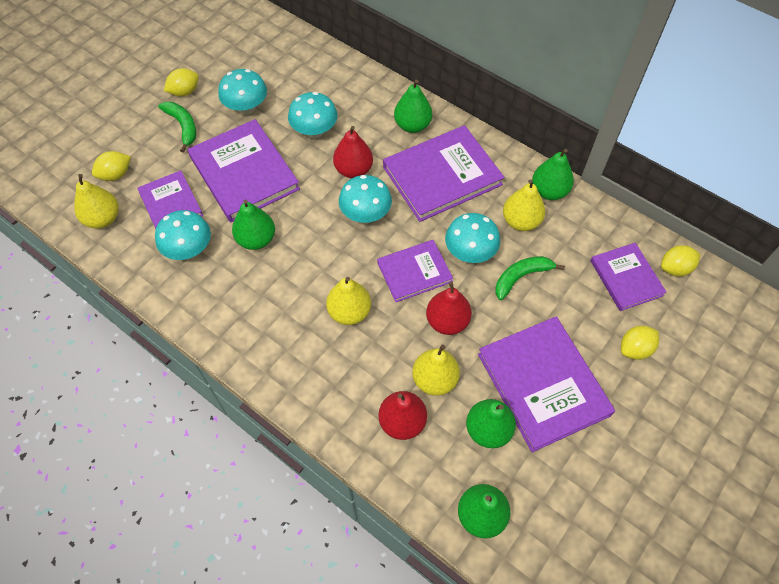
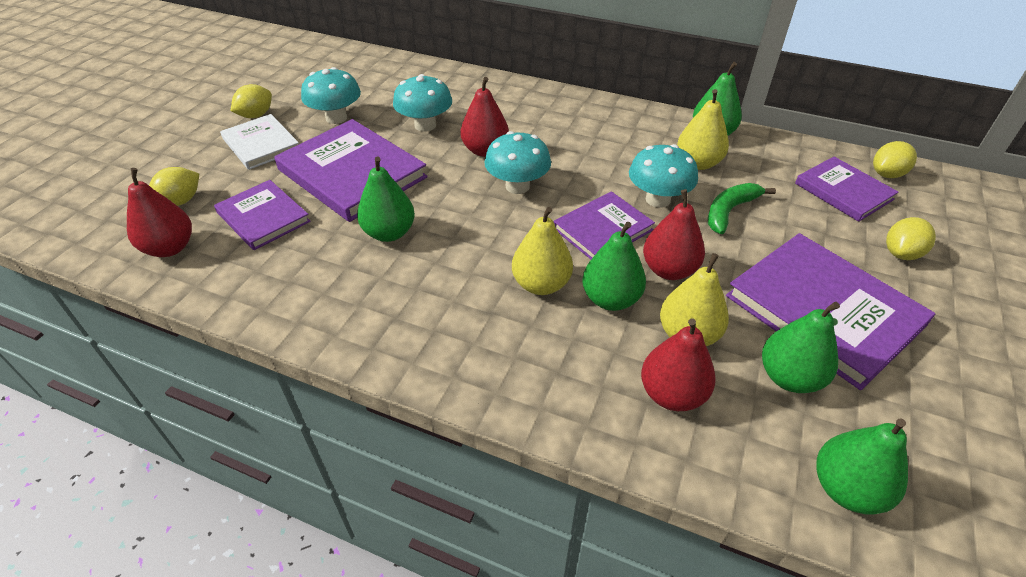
camera: 15 degrees left, 15 degrees down
yellow pear [74,174,119,228] -> red pear [127,168,192,257]
turquoise mushroom [155,210,211,260] -> none
green banana [158,102,196,153] -> white book [220,114,299,170]
purple book [383,125,505,222] -> none
green pear [394,80,432,133] -> green pear moved to [582,222,646,311]

